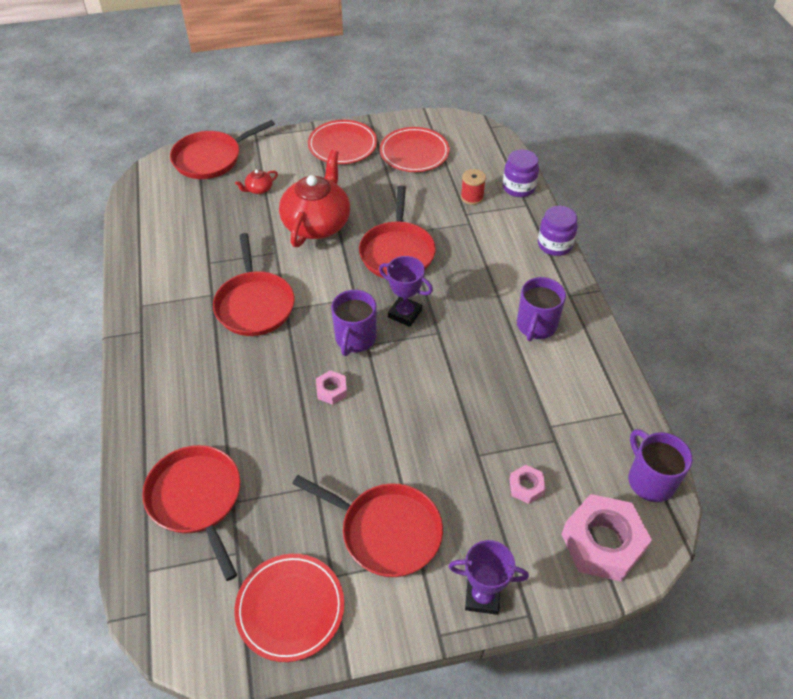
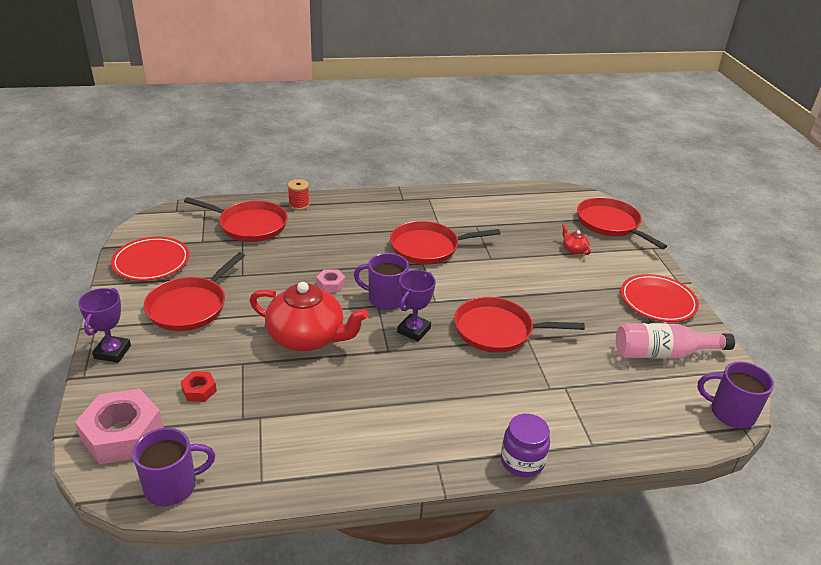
camera: 90 degrees right, 15 degrees down
red pan [142,445,241,581] -> red pan turned 45 degrees clockwise [184,197,288,242]
red teapot [279,150,350,247] -> red teapot moved to [250,282,368,351]
red plate [380,127,450,172] -> pink bottle [616,323,735,359]
red spool [461,169,486,205] -> red spool moved to [288,179,310,210]
purple jar [503,150,539,197] -> none
pink nut [509,465,546,504] -> red nut [181,371,217,402]
purple mug [517,277,566,341] -> purple mug moved to [697,362,774,429]

